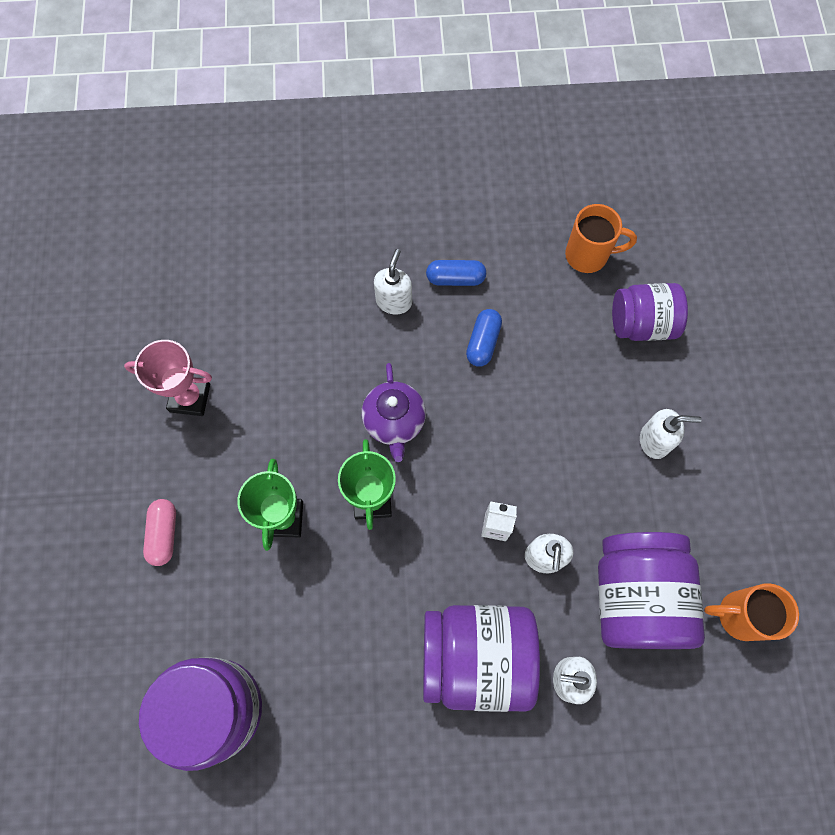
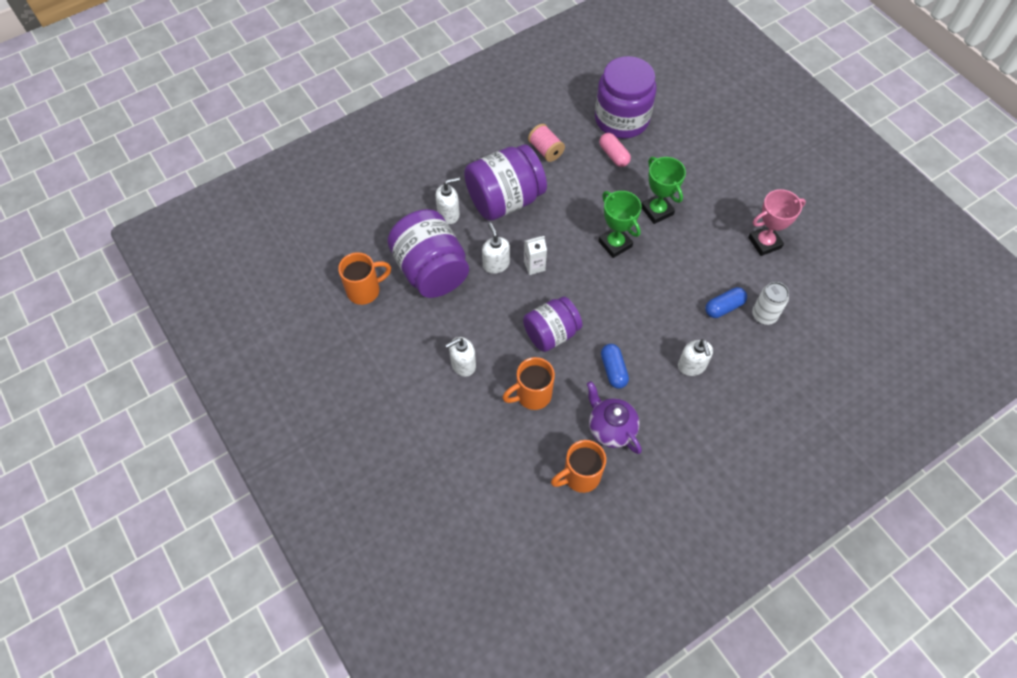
camera: 150 degrees right, 10 degrees down
pink capsule [143,499,176,566] -> pink capsule moved to [599,133,631,167]
purple teapot [362,363,426,462] -> purple teapot moved to [587,381,642,454]
blue capsule [426,260,486,286] -> blue capsule moved to [705,287,747,318]
purple jar [612,283,688,341] -> purple jar moved to [523,296,582,352]
none -> orange mug [503,357,555,410]
none -> pink spool [528,124,565,162]
none -> white can [752,282,789,325]

